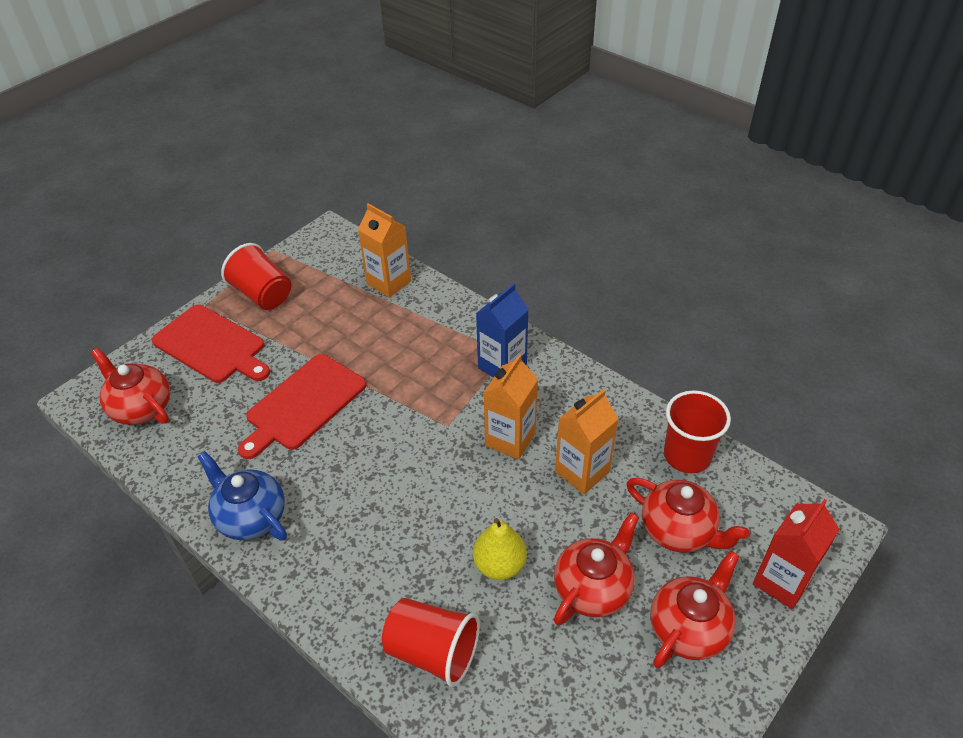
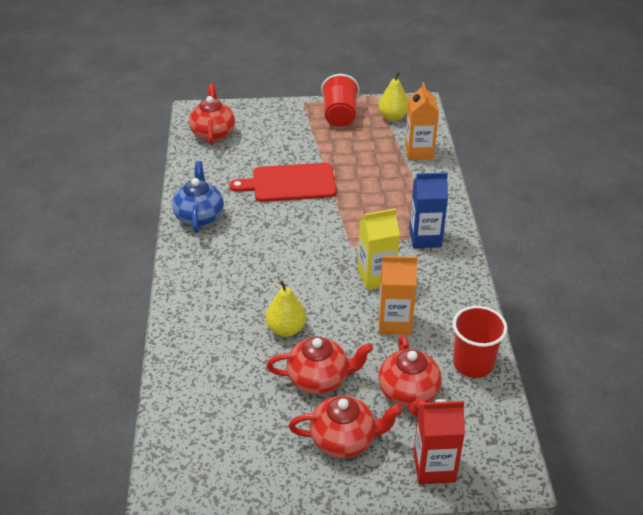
camera: 45 degrees right, 5 degrees down
red cutting board [151,304,270,383] -> none
red cup [382,598,480,687] -> none
orange carton [483,354,538,460] -> yellow carton [358,208,400,290]
none -> yellow pear [378,72,408,121]

